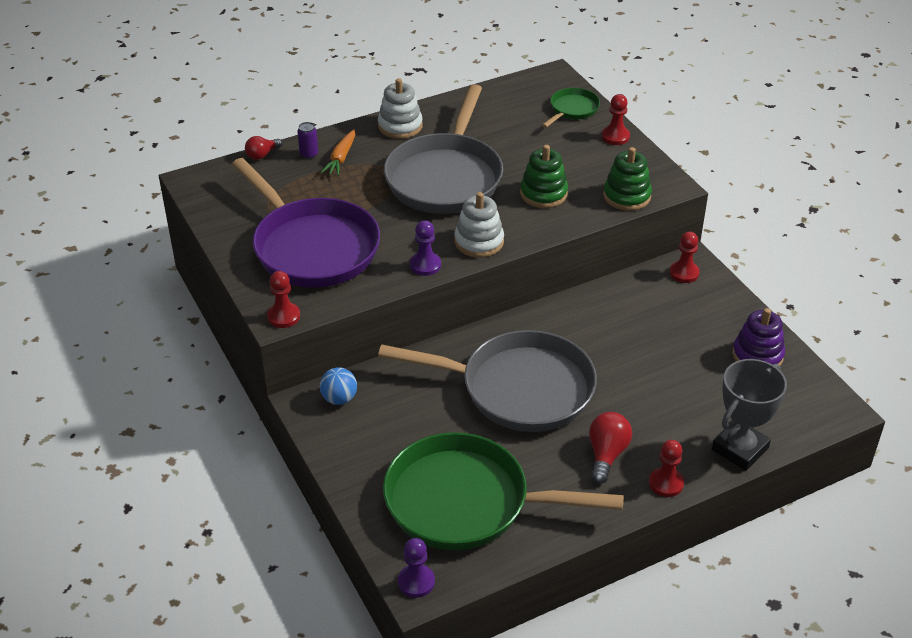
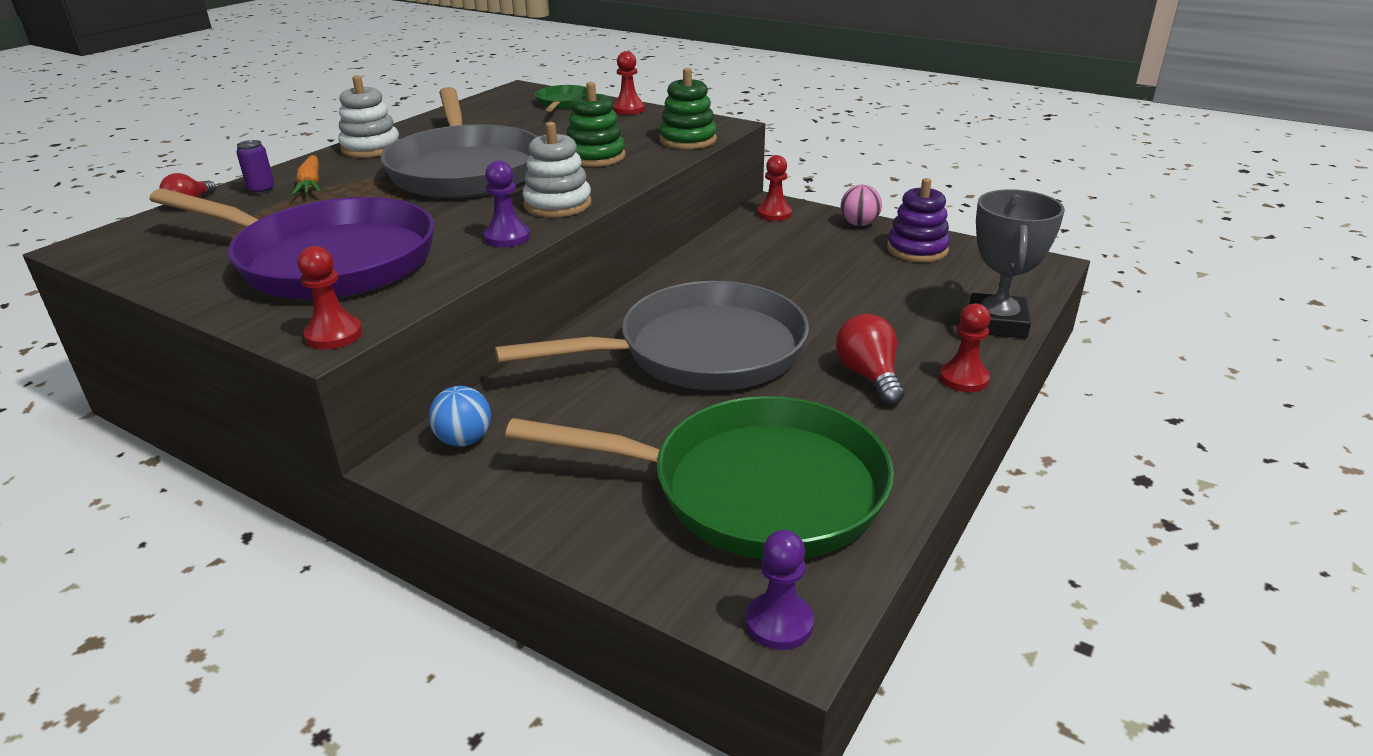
camera: 30 degrees left, 10 degrees down
green pan [383,432,624,550] -> green pan turned 150 degrees counterclockwise [505,396,894,559]
none -> pink ball [841,185,882,226]

